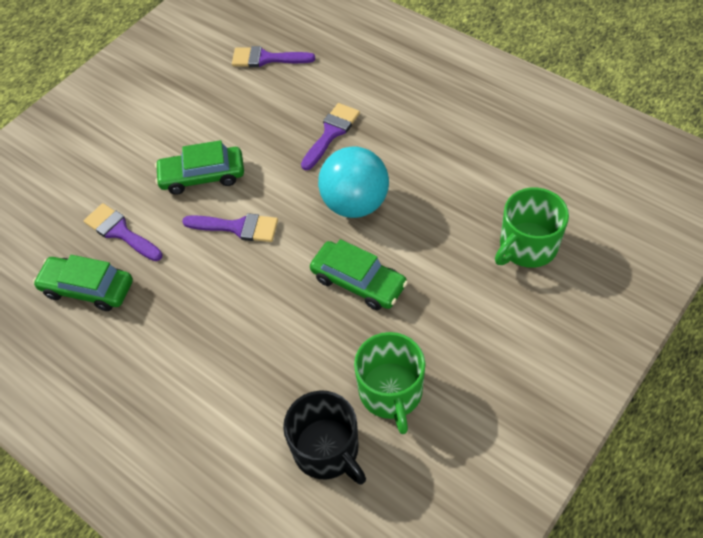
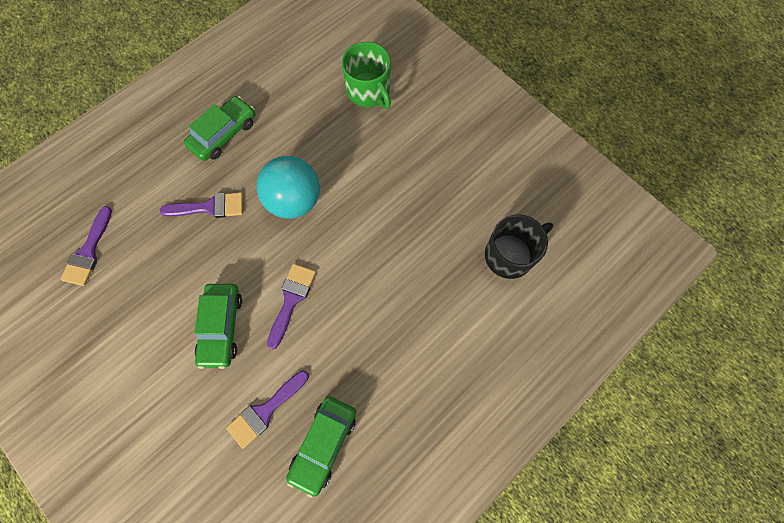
camera: 85 degrees left, 15 degrees up
purple brush [301,103,360,170] -> purple brush turned 135 degrees clockwise [160,192,243,218]
green car [310,239,408,310] -> green car moved to [184,96,255,161]
green mug [354,332,426,434] -> none

